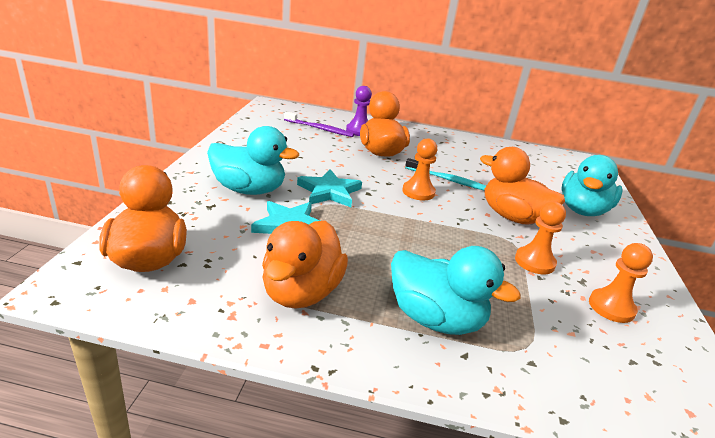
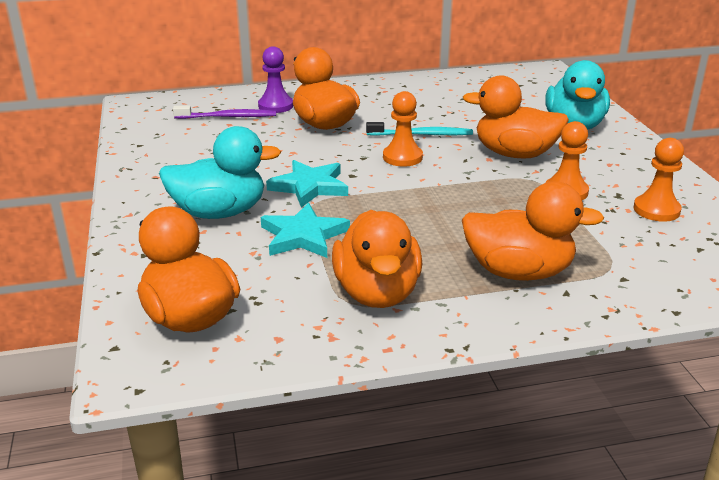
camera: 20 degrees left, 0 degrees up
turquoise duck [391,246,521,335] -> orange duck [462,182,604,281]

